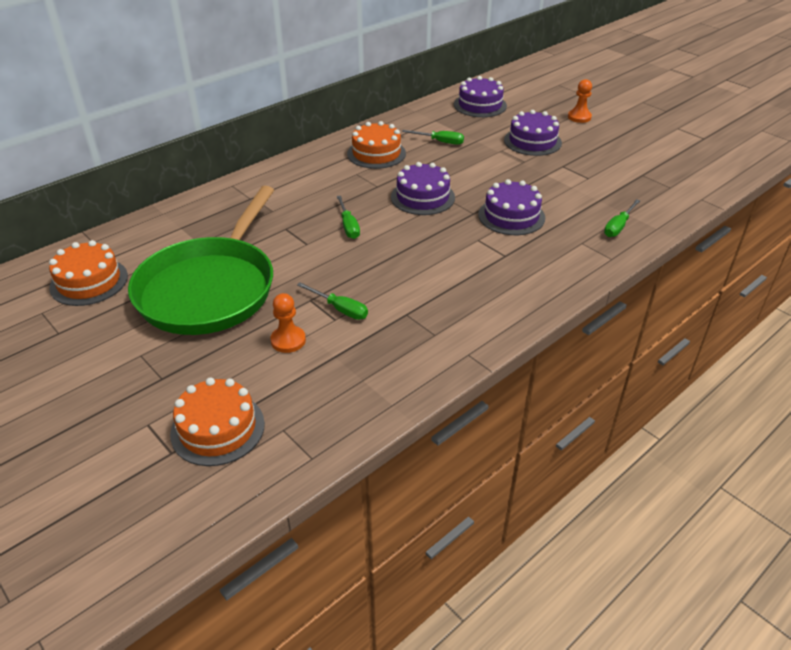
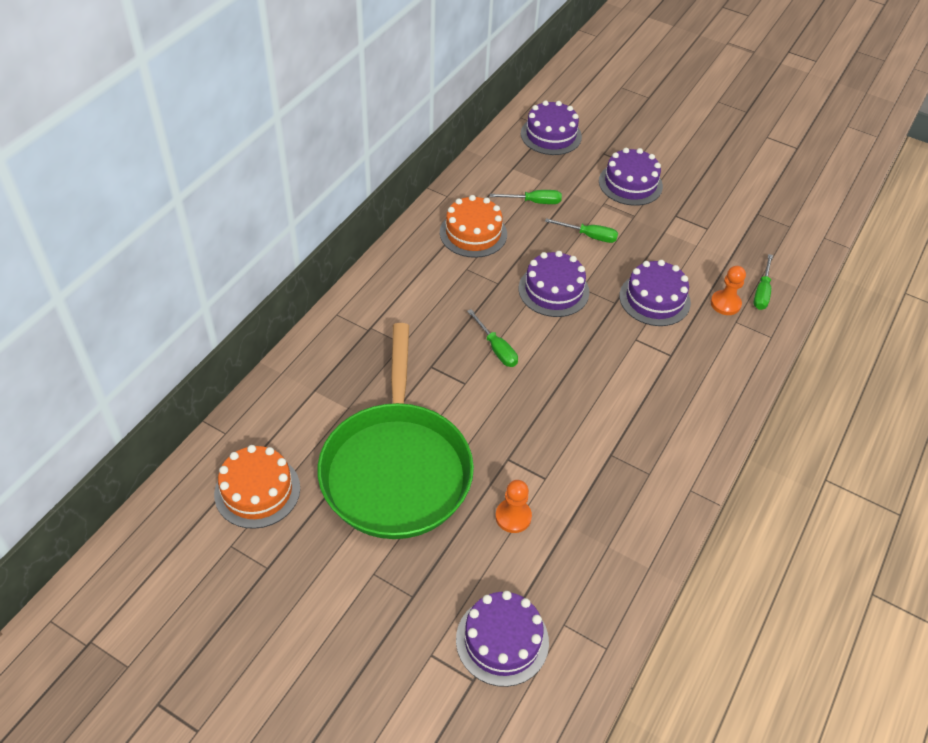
camera: 20 degrees left, 10 degrees up
orange cake [170,378,265,466] -> purple cake [456,591,549,687]
green screwdriver [297,282,368,320] -> green screwdriver moved to [545,218,618,243]
orange pawn [568,79,592,123] -> orange pawn moved to [711,266,746,315]

